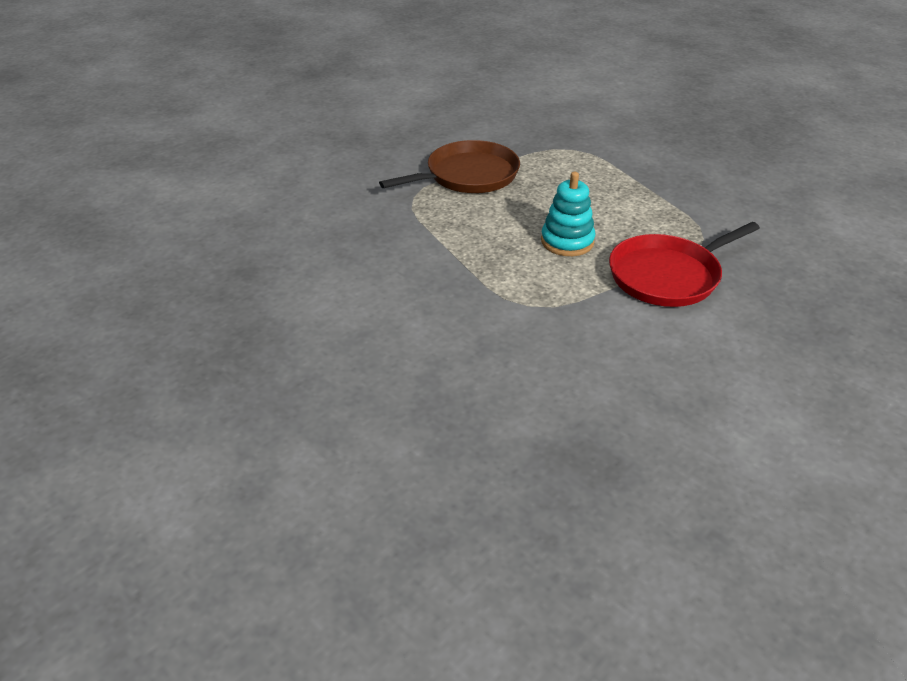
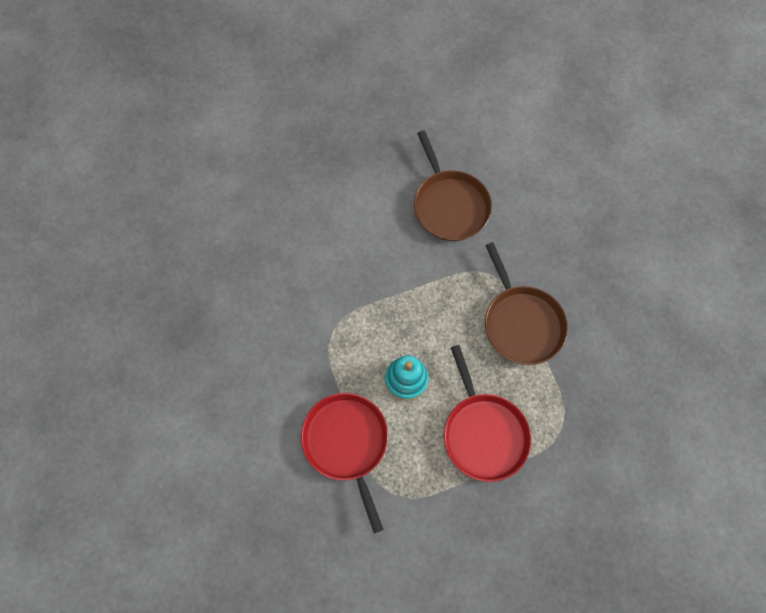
camera: 100 degrees right, 30 degrees up
none -> brown pan [414,130,492,241]
none -> red pan [444,345,531,482]

